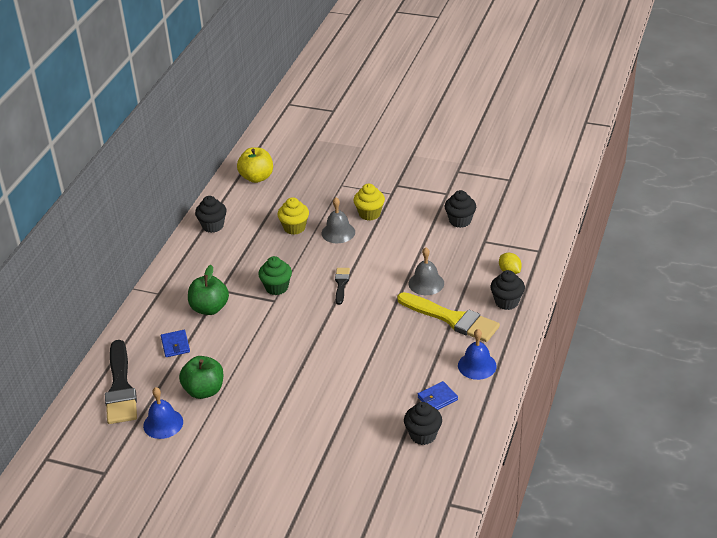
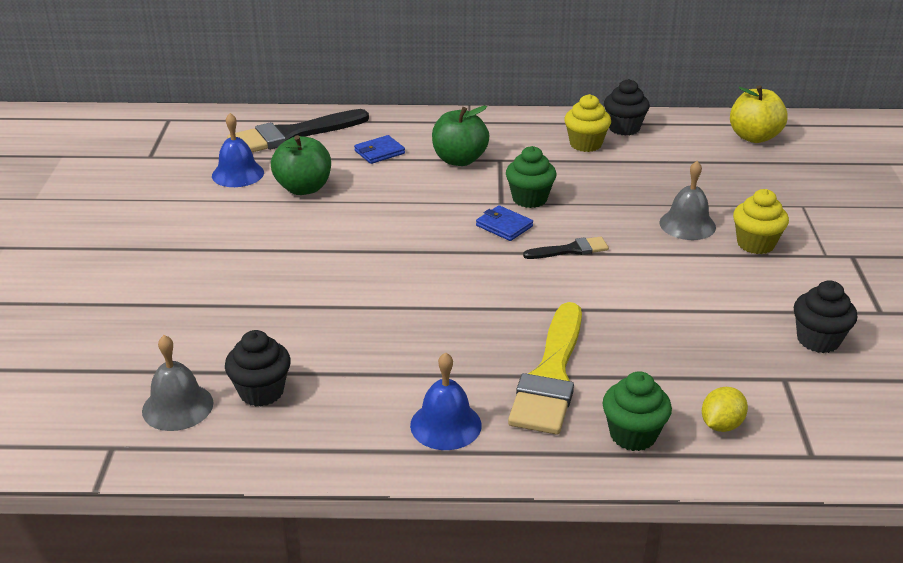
camera: 70 degrees right, 5 degrees down
yellow cupcake [278,197,309,235] -> yellow cupcake moved to [564,94,611,152]
grey bell [409,247,444,295] -> grey bell moved to [142,335,213,431]
blue wallet [417,381,458,410] -> blue wallet moved to [476,205,533,241]
black cupcake [490,270,525,310] -> green cupcake [603,371,672,451]

